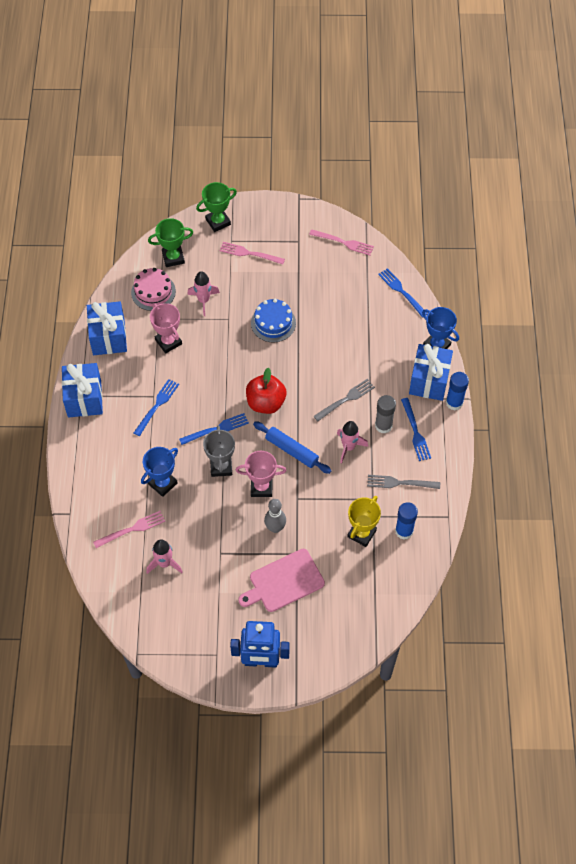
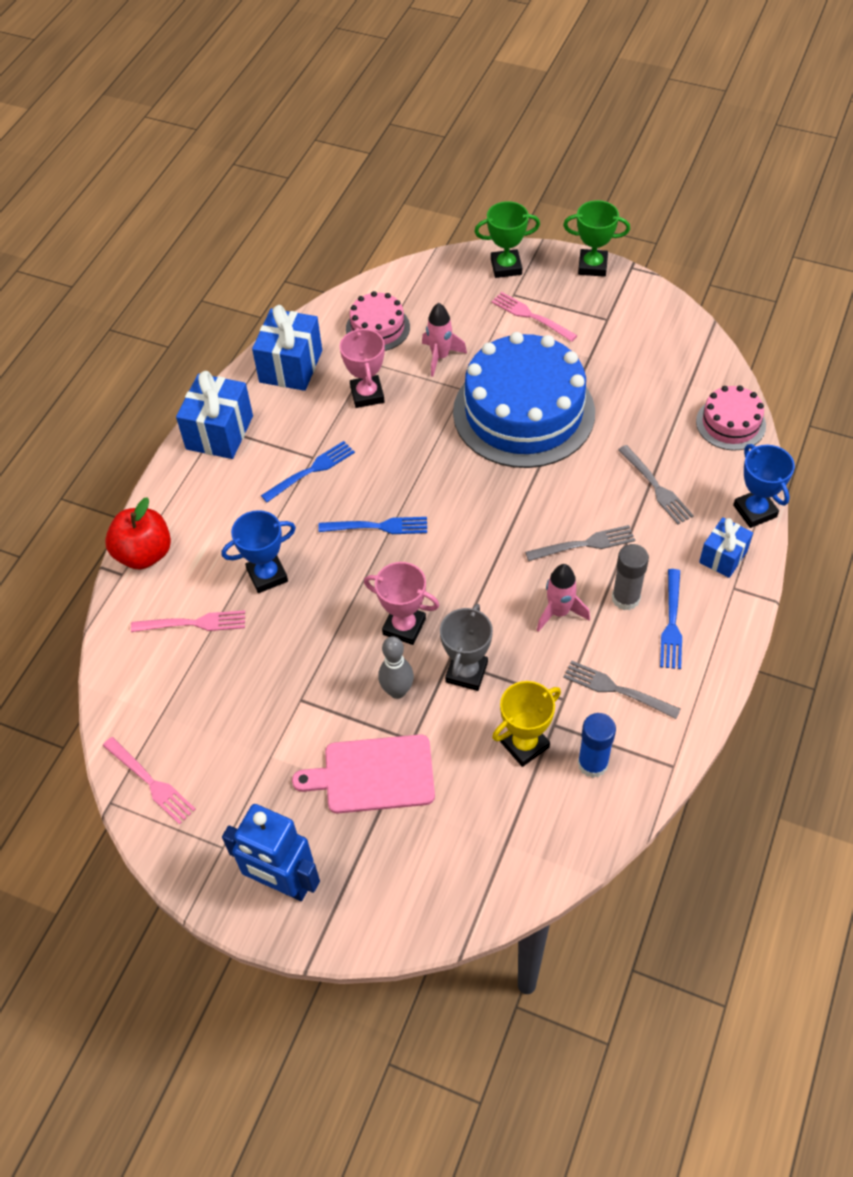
camera: 25 degrees right, 5 degrees down
pink rocket [146,539,183,574] -> none
green trophy [148,218,193,267] -> green trophy moved to [563,200,630,277]
grey trophy [203,426,235,477] -> grey trophy moved to [440,604,493,691]
red apple [246,368,287,414] -> red apple moved to [105,497,171,570]
blue cake [251,299,296,343] -> blue cake [453,332,595,468], size x2.09
blue rolling pin [253,421,331,474] -> none
pink fork [309,229,374,256] -> pink fork moved to [103,737,196,825]
blue fork [378,268,428,318] -> pink cake [696,386,766,450]
blue gift [409,344,453,401] -> blue gift [699,517,753,578], size x0.61
blue glue stick [446,372,469,410] -> none
none -> grey fork [618,445,694,524]

